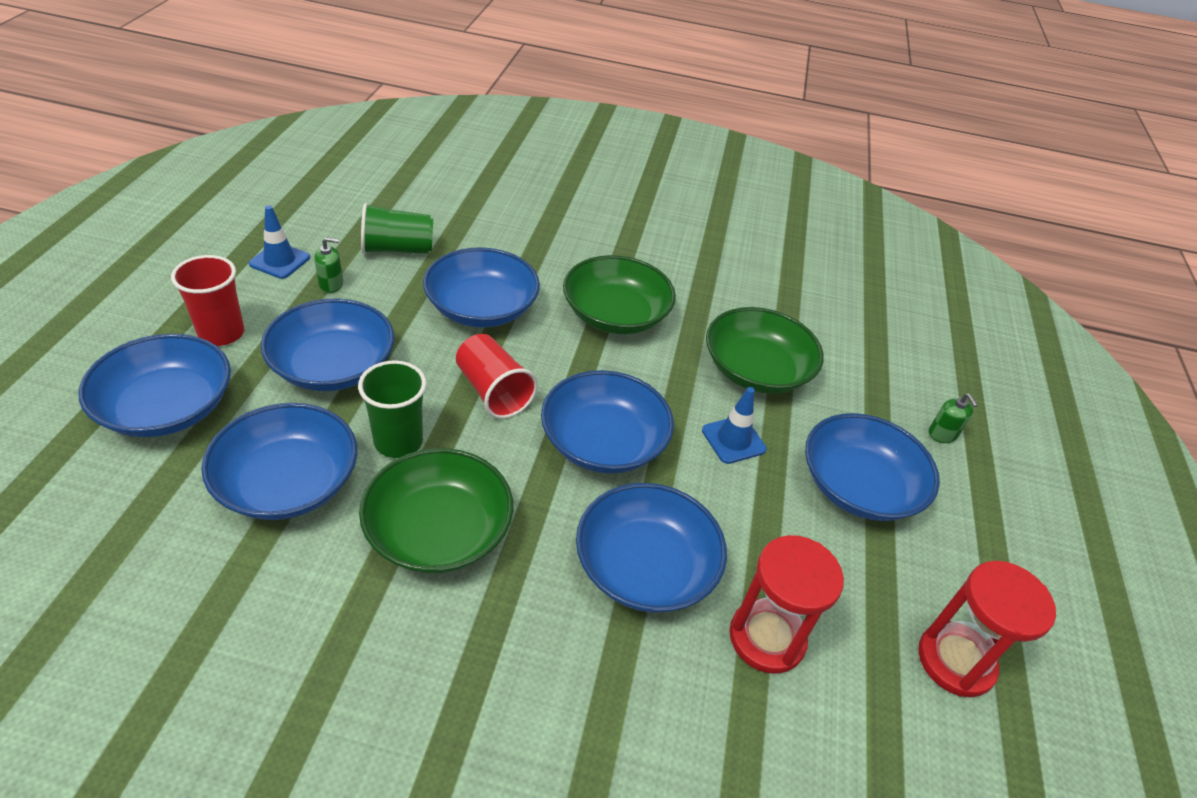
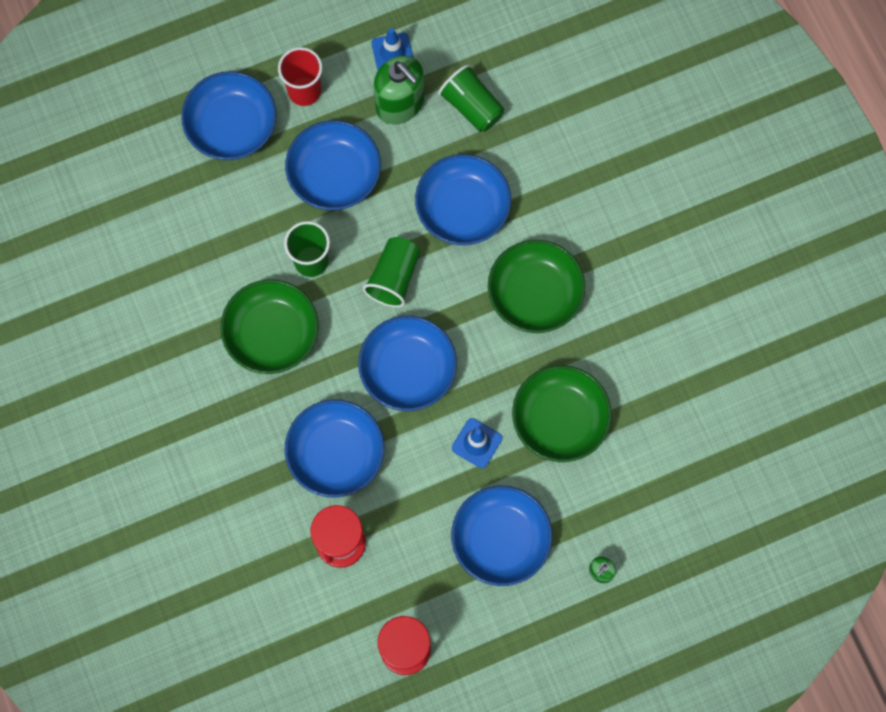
camera: 60 degrees right, 30 degrees up
blue bowl [201,403,357,520] -> none
green soap dispenser [314,237,343,293] -> green soap dispenser [373,56,424,124], size x2.17
red cup [456,334,538,419] -> green cup [363,237,420,308]

